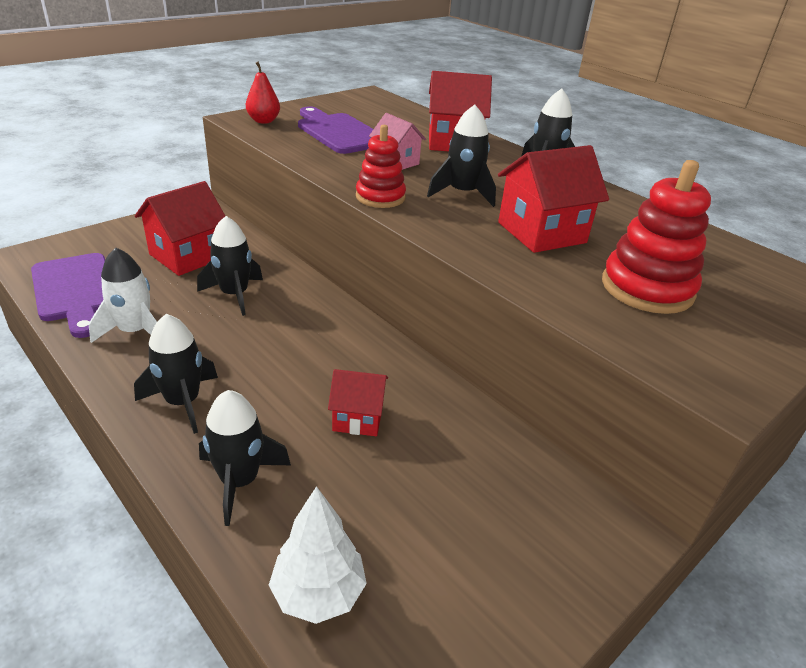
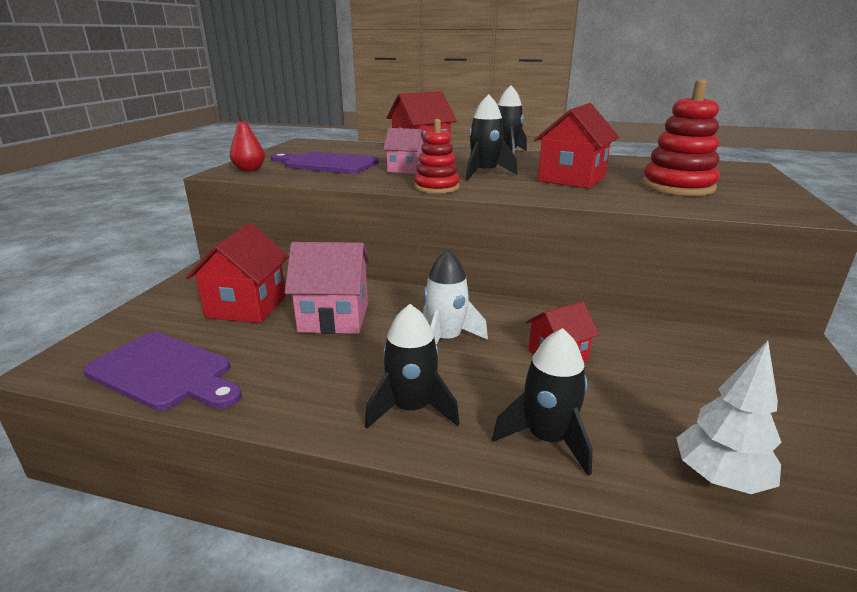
camera: 30 degrees left, 10 degrees down
white rocket [88,247,157,343] -> white rocket moved to [423,249,488,345]
black rocket [197,216,263,316] -> pink house [285,242,371,334]

